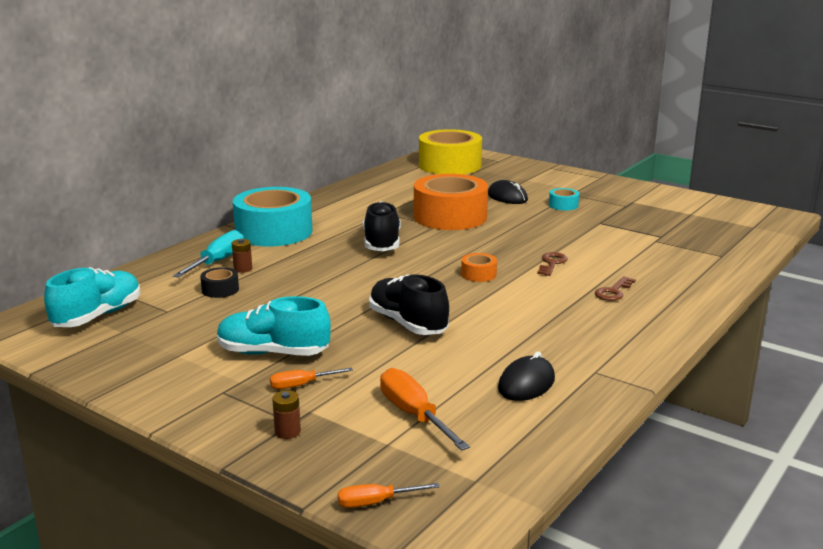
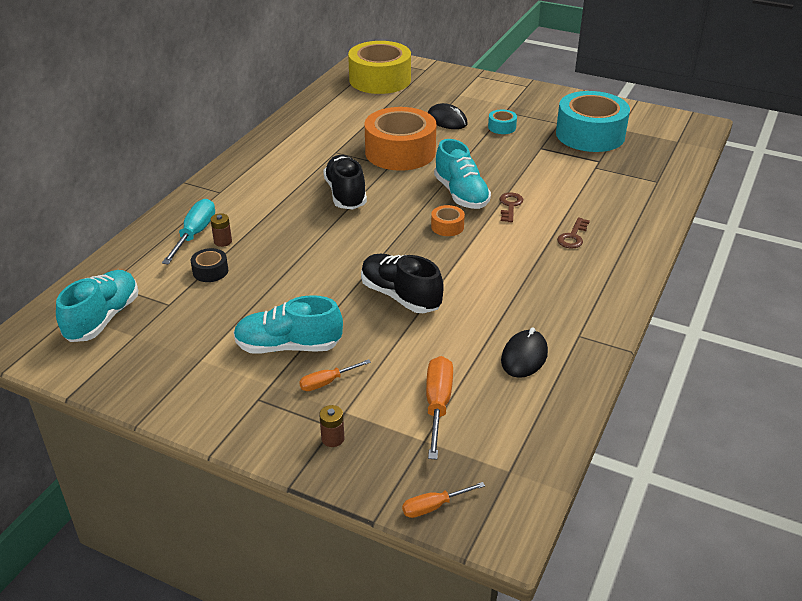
camera: 10 degrees left, 15 degrees up
turquoise tape [233,187,312,246] -> turquoise tape moved to [556,91,630,152]
orange screwdriver [380,368,470,451] -> orange screwdriver turned 45 degrees clockwise [426,356,453,460]
none -> turquoise shoe [434,139,491,209]

